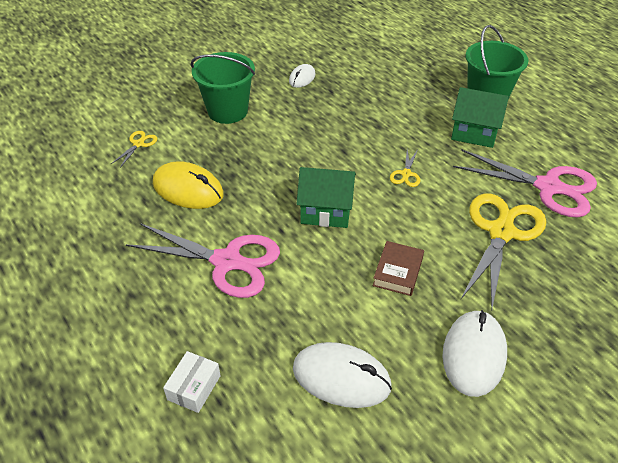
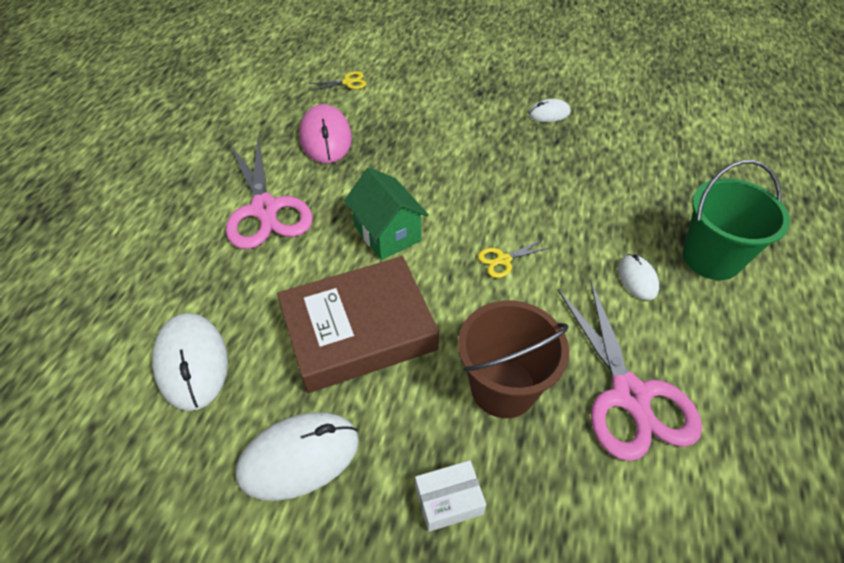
camera: 50 degrees right, 5 degrees up
yellow mouse [153,161,224,209] -> pink mouse [299,104,352,163]
white box [163,351,221,413] -> white box moved to [415,460,486,532]
green bucket [191,52,255,124] -> none
brown book [373,241,424,296] -> brown book [277,256,439,393], size x2.12
green house [451,87,509,148] -> white mouse [618,254,659,300]
yellow scissors [461,193,546,310] -> brown bucket [458,300,569,418]

